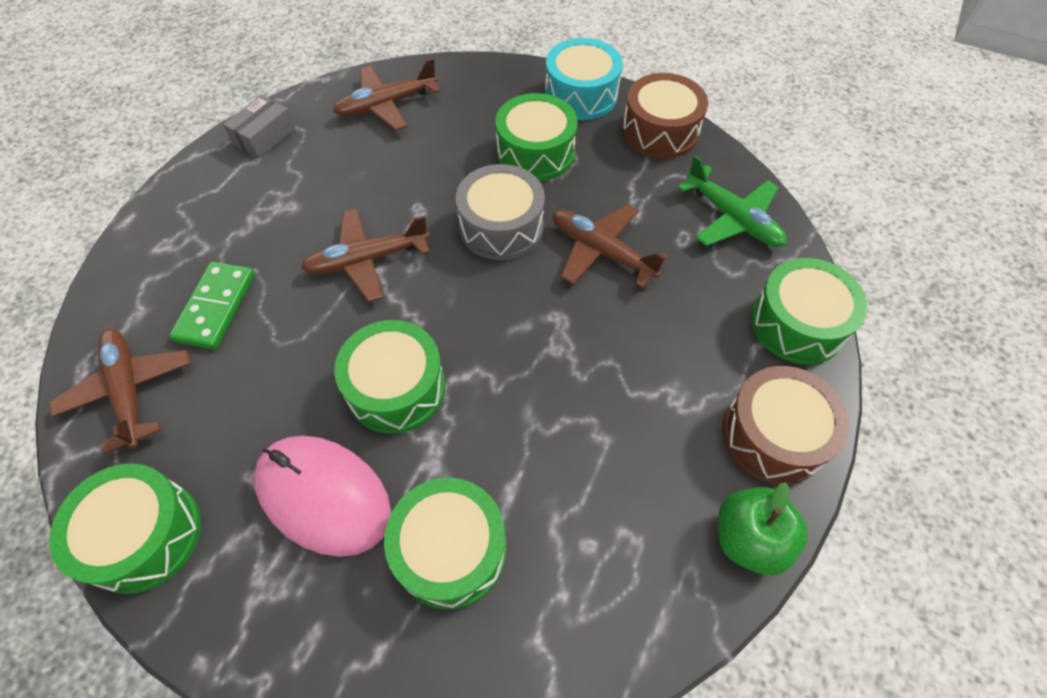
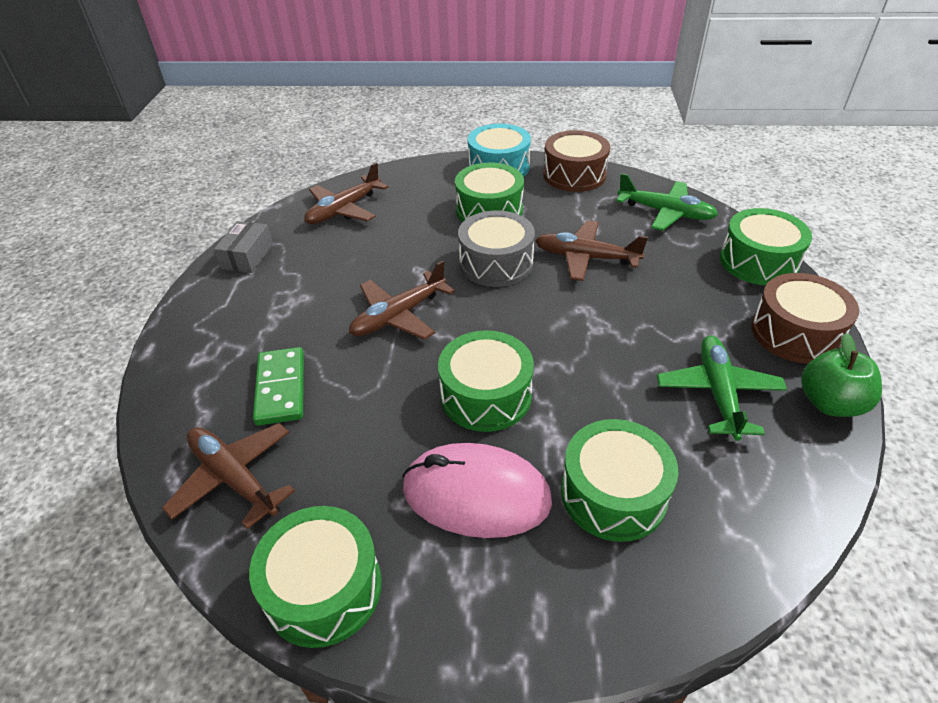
camera: 20 degrees left, 15 degrees down
none -> green plane [657,335,787,441]

